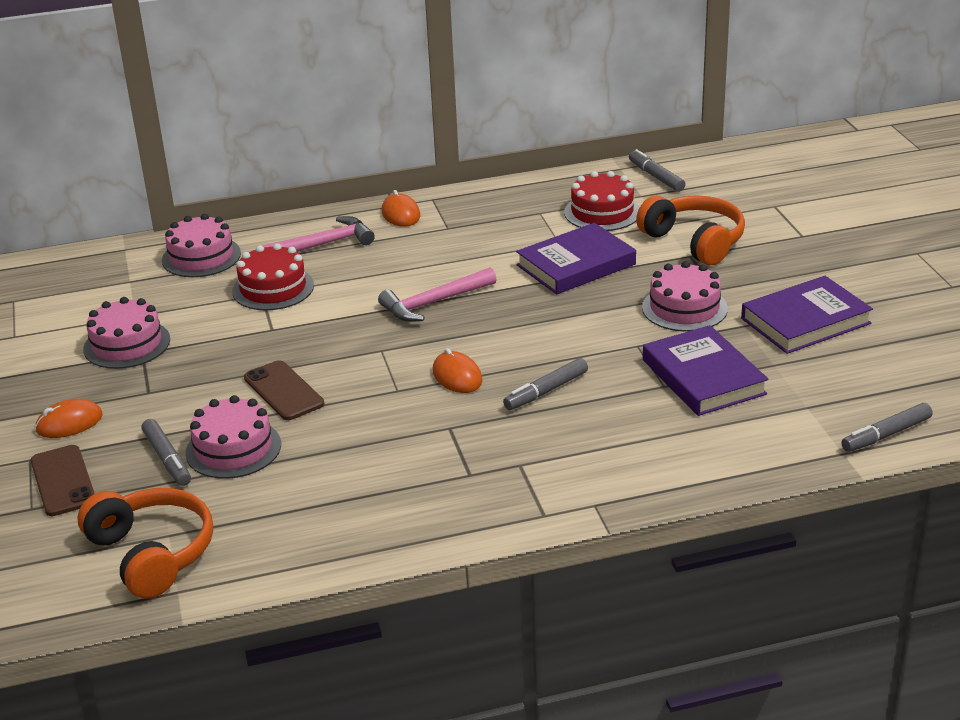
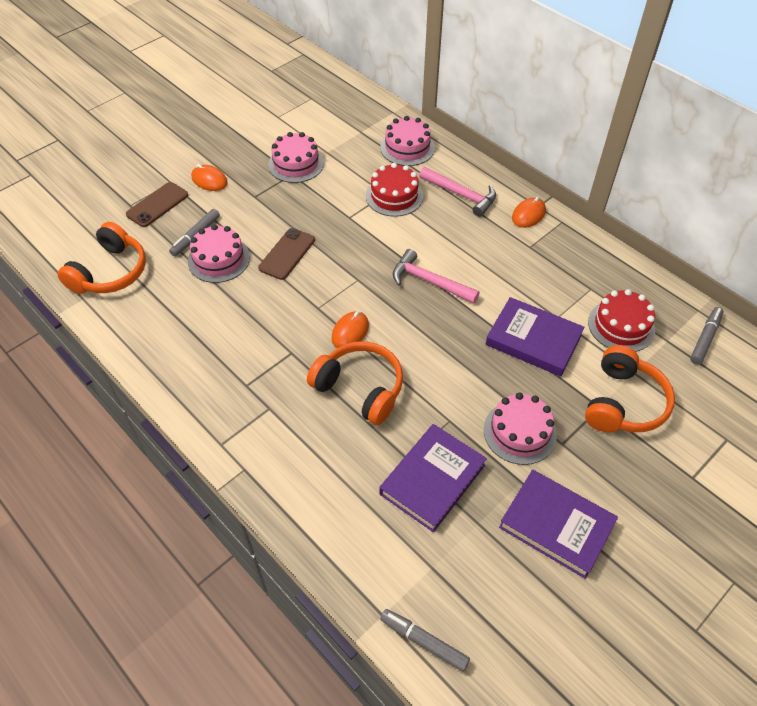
camera: 60 degrees right, 20 degrees up
grey marker [503,358,588,410] -> orange headphones [307,341,403,425]

